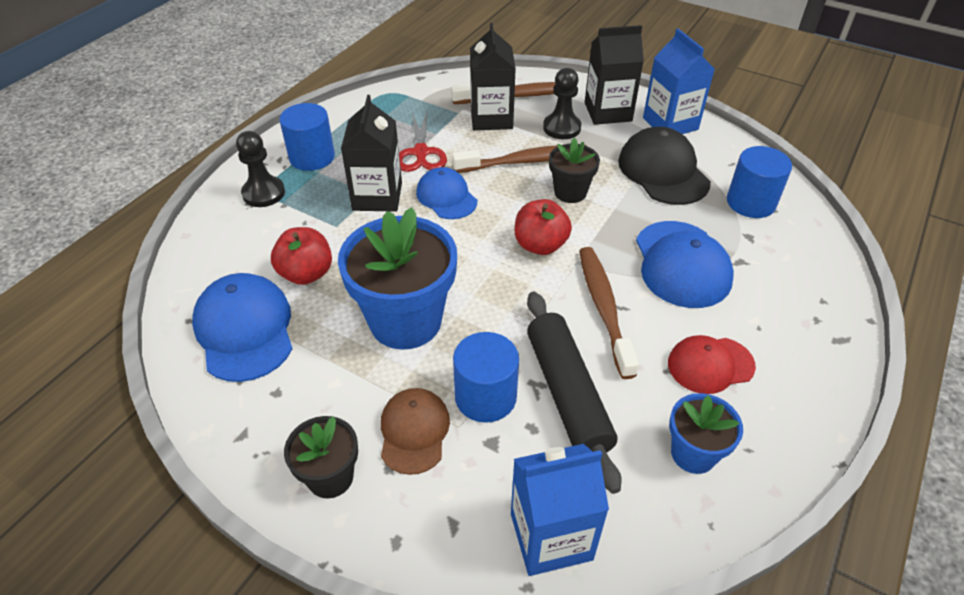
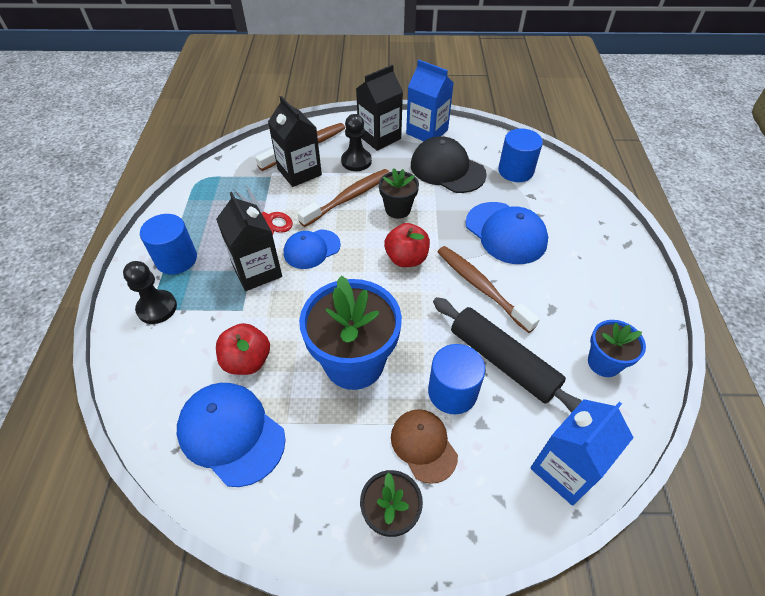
camera: 30 degrees left, 5 degrees up
blue cap [416,167,477,219] -> blue cap turned 60 degrees counterclockwise [284,229,341,269]
red cap [668,335,756,394] -> none

